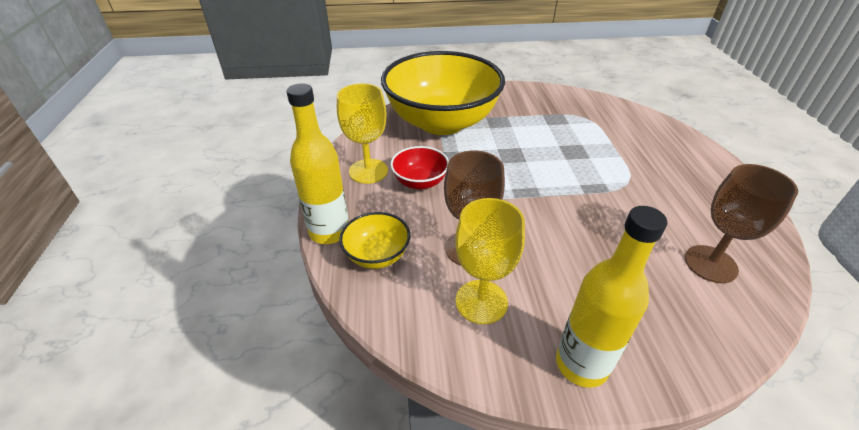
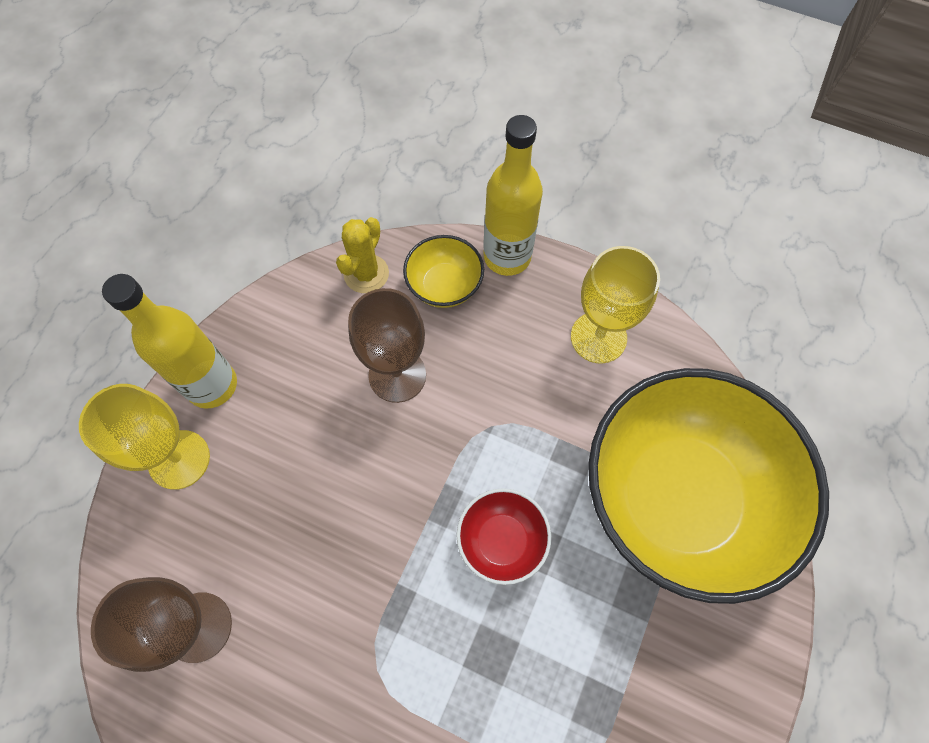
camera: 120 degrees right, 25 degrees up
red bowl [390,146,449,190] -> red bowl moved to [456,488,551,585]
yellow goblet [455,198,525,324] -> yellow goblet moved to [79,384,210,490]
none -> yellow cactus [336,217,389,293]

